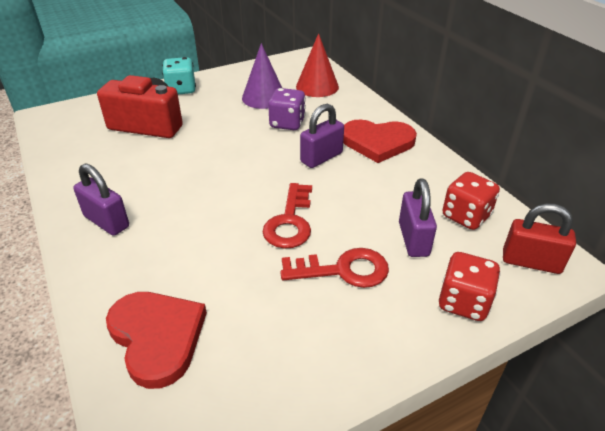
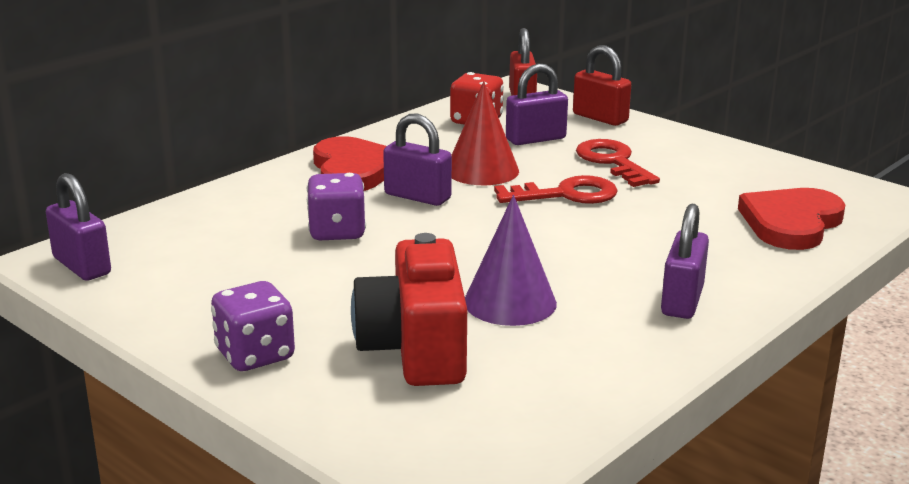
camera: 110 degrees left, 15 degrees down
turquoise dice [162,57,196,94] -> purple dice [211,281,295,371]
purple cone [242,43,282,109] -> purple cone moved to [465,195,557,326]
red cone [296,33,339,97] -> red cone moved to [451,81,519,185]
red dice [439,252,501,321] -> red padlock [573,45,631,126]
none -> purple padlock [46,173,111,281]

